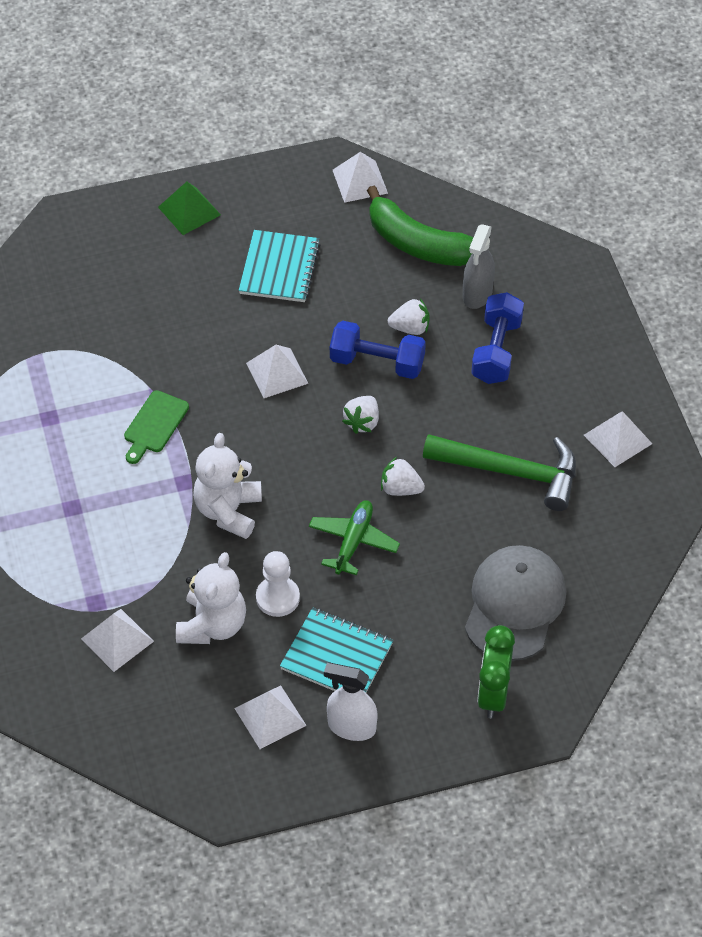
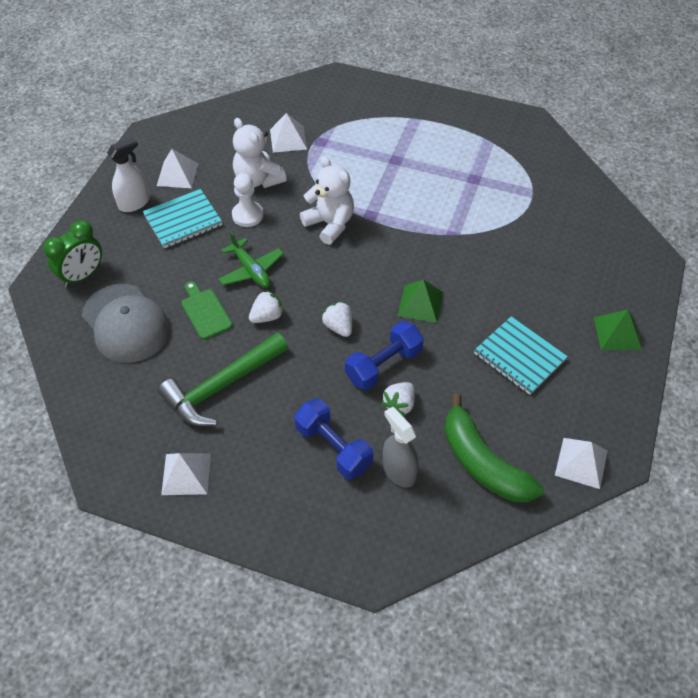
camera: 125 degrees right, 0 degrees up
green cutting board [124,390,189,464] -> green cutting board moved to [181,281,232,340]
white pyramid [246,345,309,398] -> green pyramid [398,279,443,323]
green banana [367,186,473,266] -> green banana turned 105 degrees counterclockwise [445,393,543,502]
green clock [477,625,515,719] -> green clock turned 90 degrees clockwise [43,220,102,287]

